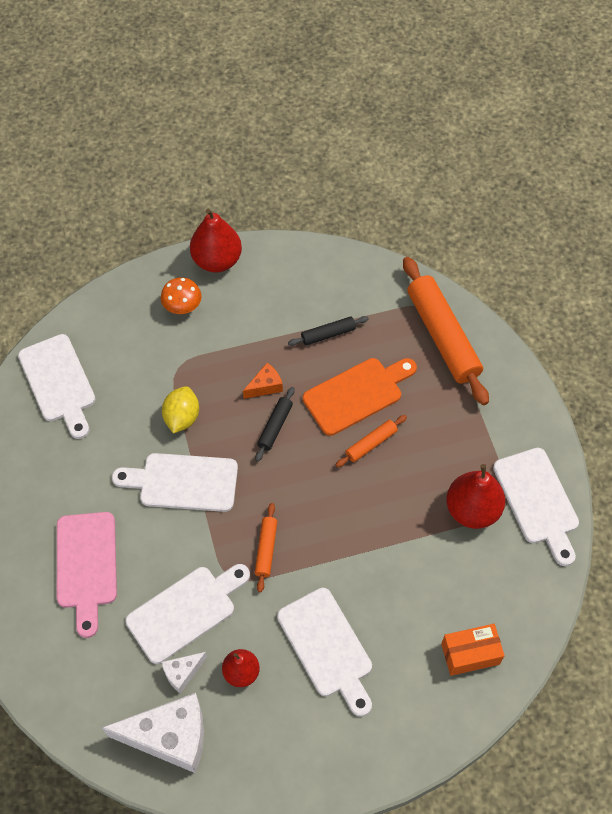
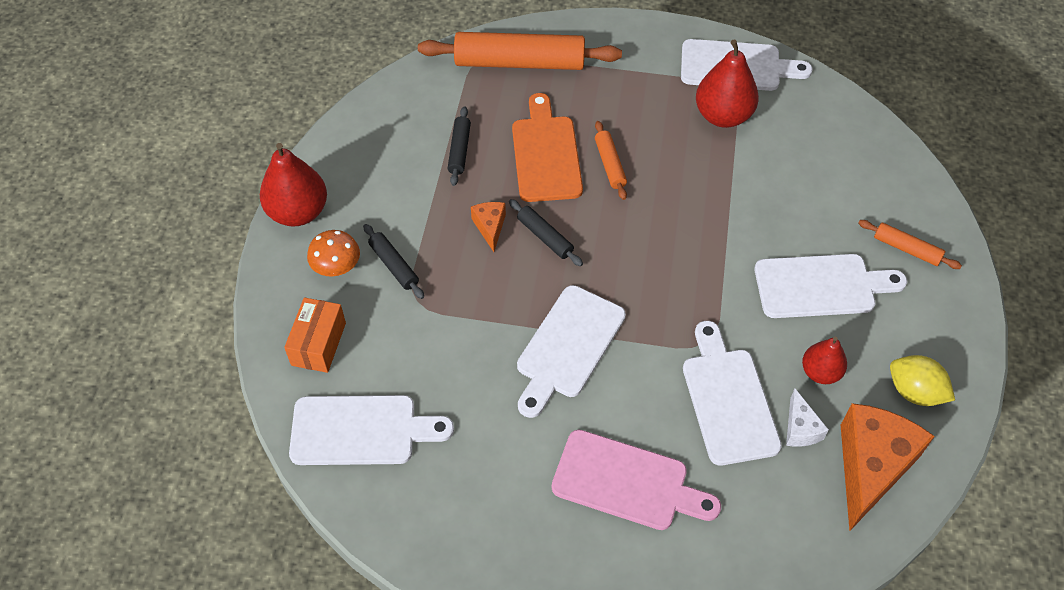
camera: 65 degrees left, 5 degrees down
white cheese [102,693,204,773] -> orange cheese [841,403,935,531]
yellow lemon [162,386,199,434] -> yellow lemon moved to [890,355,955,406]
orange rolling pin [255,503,277,592] -> orange rolling pin moved to [858,220,962,269]
orange box [441,624,505,676] -> orange box moved to [284,297,346,373]
none -> black rolling pin [363,224,424,299]

